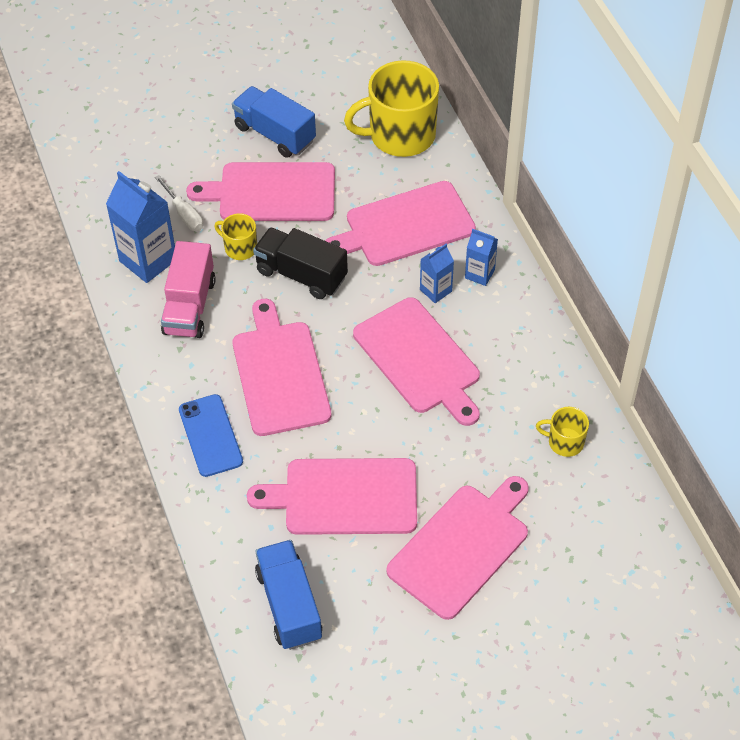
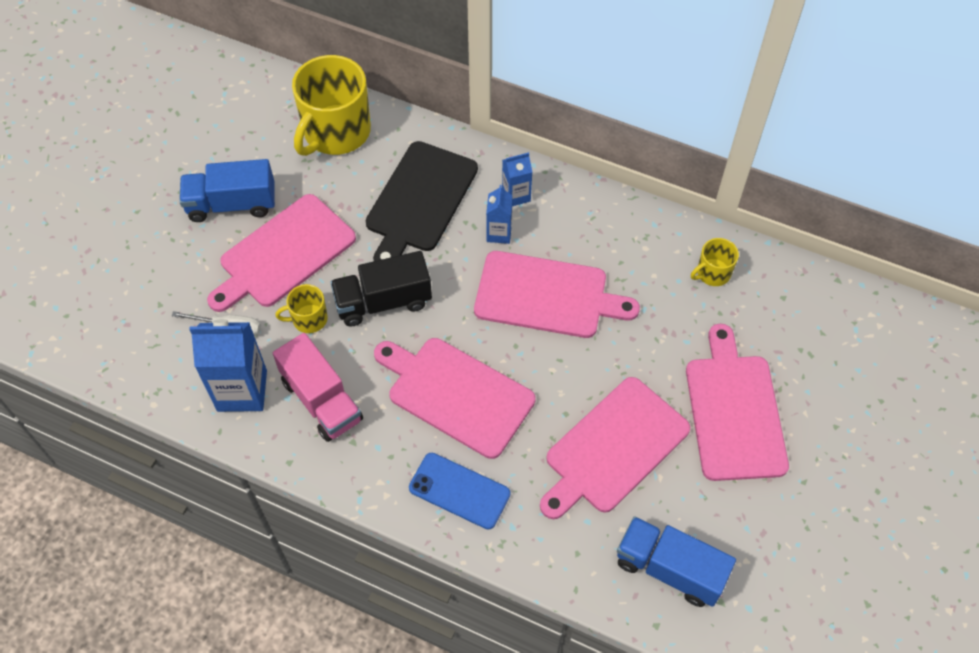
camera: 45 degrees left, 5 degrees up
pink cutting board [325,181,476,266] -> black cutting board [366,141,478,261]

